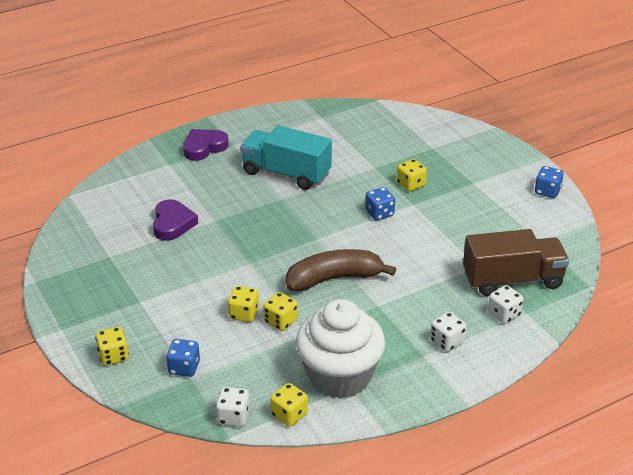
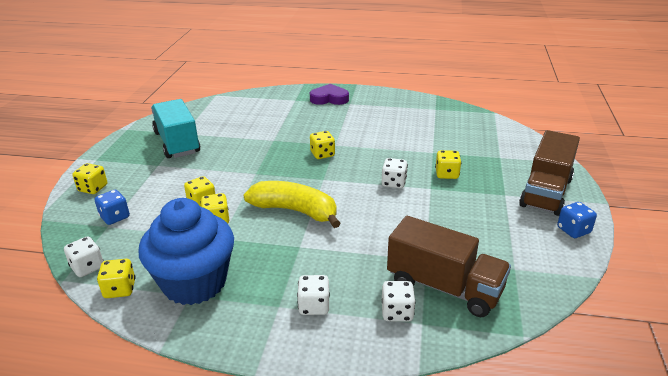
camera: 40 degrees right, 5 degrees down
purple heart [153,199,198,241] -> none
turquoise truck [240,125,332,190] -> turquoise truck moved to [151,99,200,158]
brown banana [286,249,396,292] -> yellow banana [244,181,340,228]
white cupcake [296,299,385,399] -> blue cupcake [139,198,234,305]
blue dice [365,187,395,220] -> white dice [382,158,408,188]
none -> yellow dice [310,131,335,159]
none -> brown truck [519,130,580,216]

